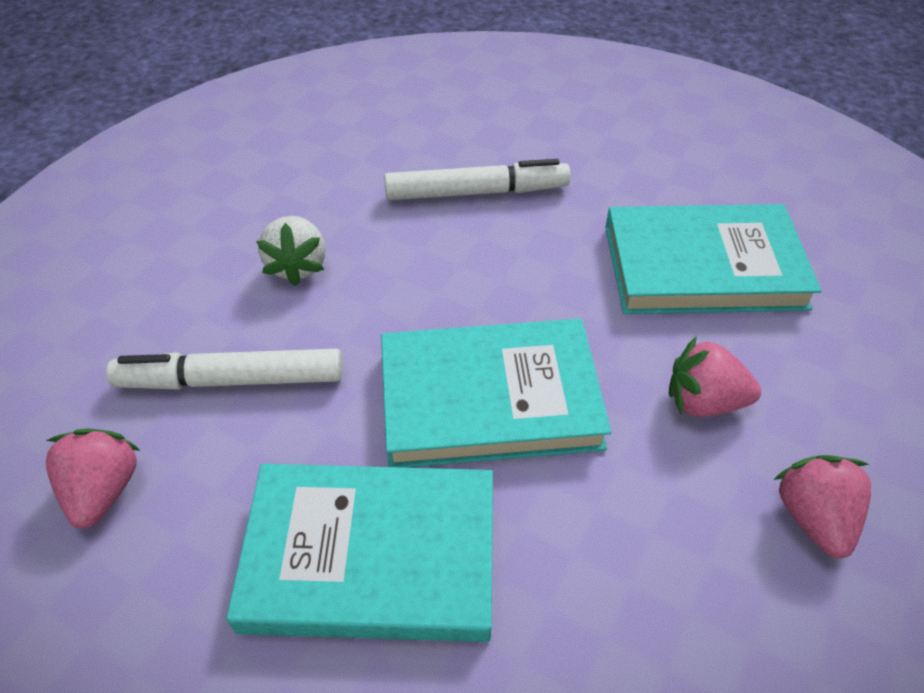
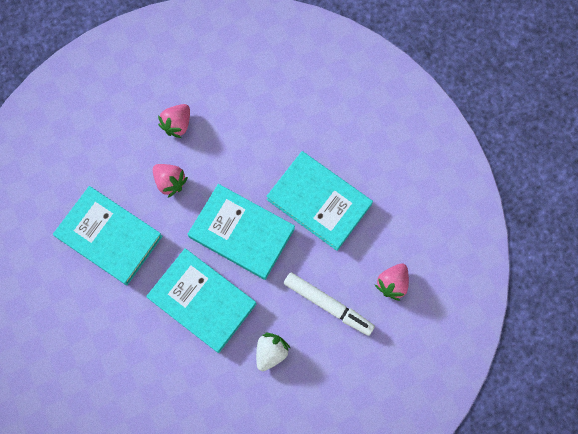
camera: 145 degrees left, 25 degrees up
white marker [384,159,571,200] -> none
none -> turquoise book [146,248,256,353]

